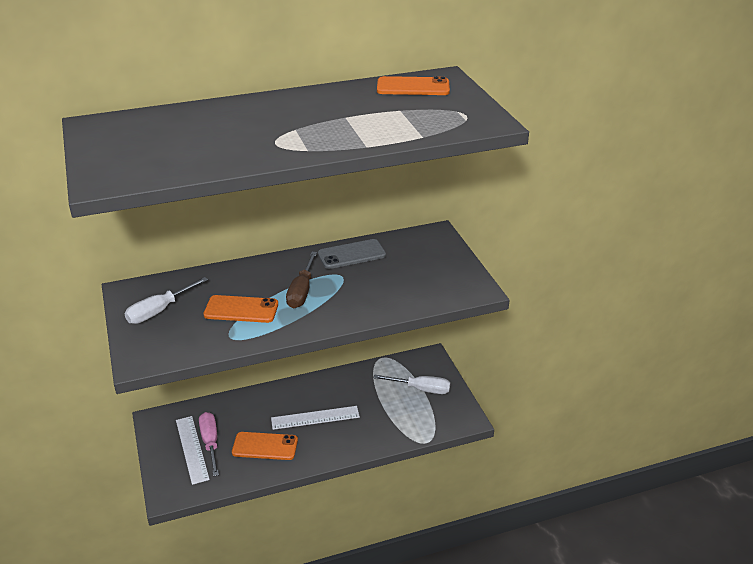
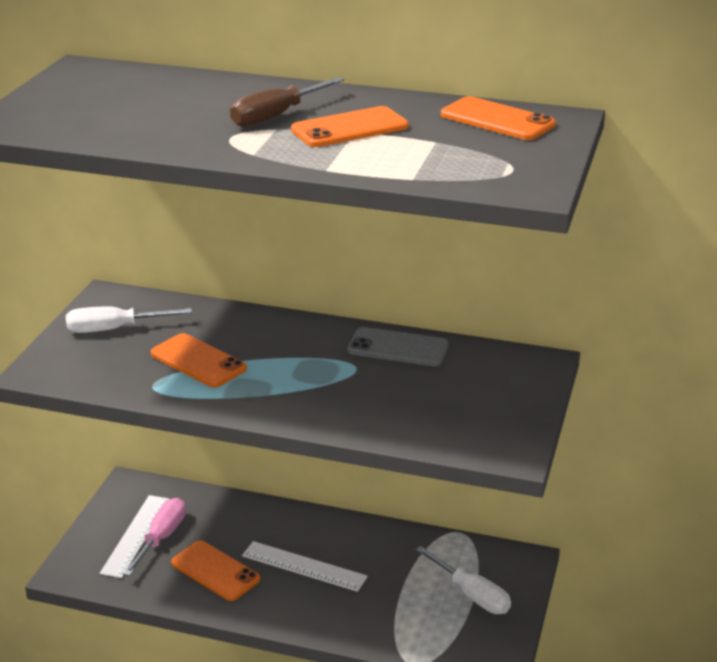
camera: 35 degrees right, 5 degrees down
brown screwdriver [286,252,317,308] -> brown screwdriver moved to [230,77,344,127]
none -> orange phone [291,106,409,147]

